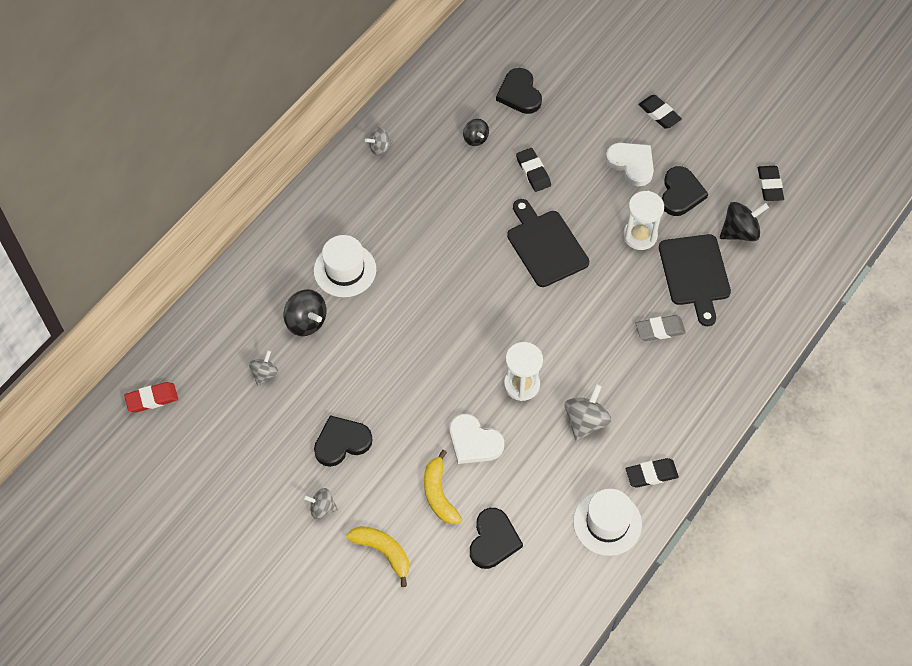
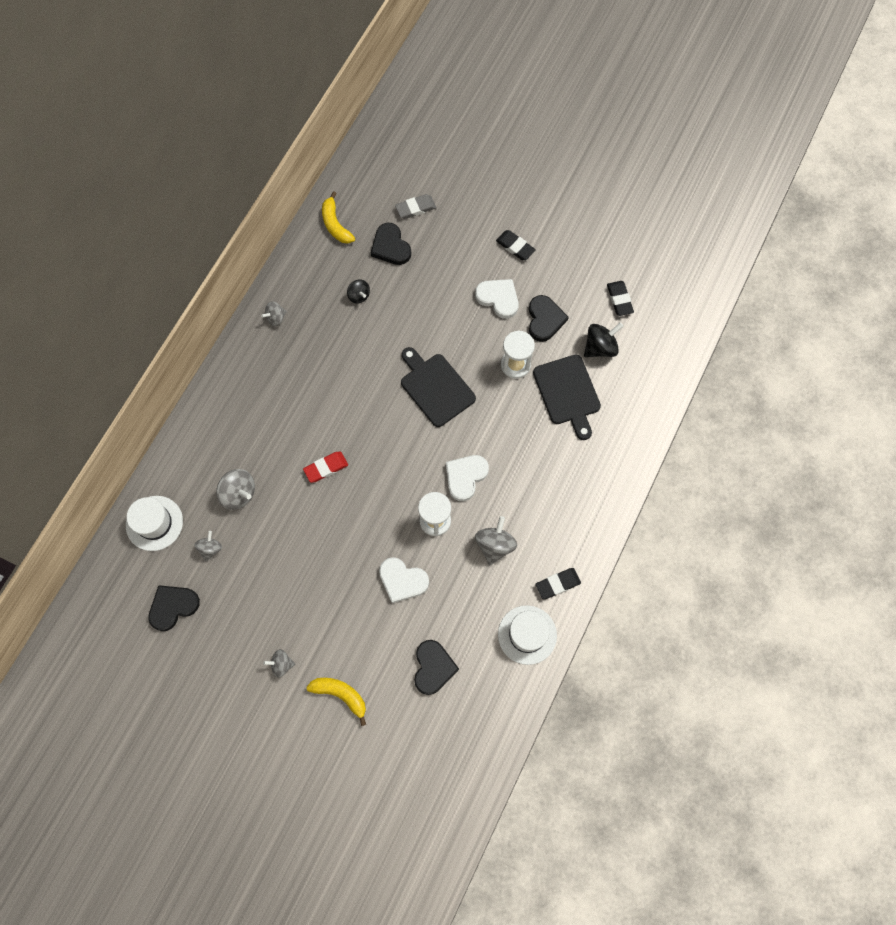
camera: 10 degrees left, 10 degrees up
red eraser [124,382,178,413] -> red eraser moved to [303,452,348,483]
black spinning top [284,289,326,336] -> grey spinning top [216,469,255,510]
white hat [314,235,376,297] -> white hat moved to [126,496,183,551]
black heart [314,415,373,467] -> black heart moved to [148,585,200,631]
yellow banana [424,450,462,524] -> yellow banana moved to [322,191,355,243]
black eraser [516,148,551,192] -> none
grey eraser [635,315,686,341] -> grey eraser moved to [395,194,436,219]
none -> white heart [446,455,489,501]

